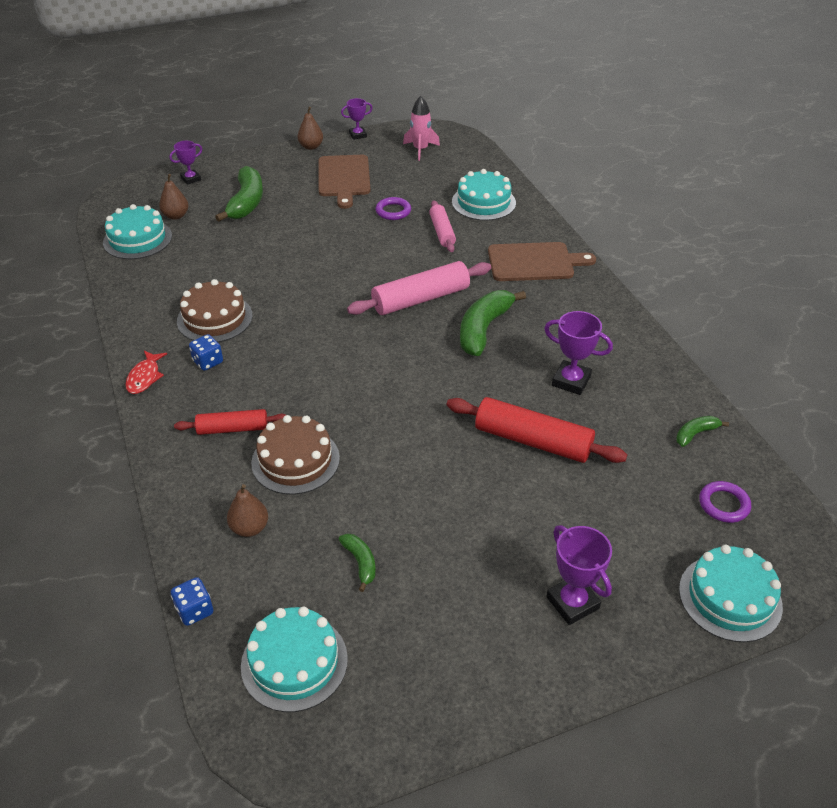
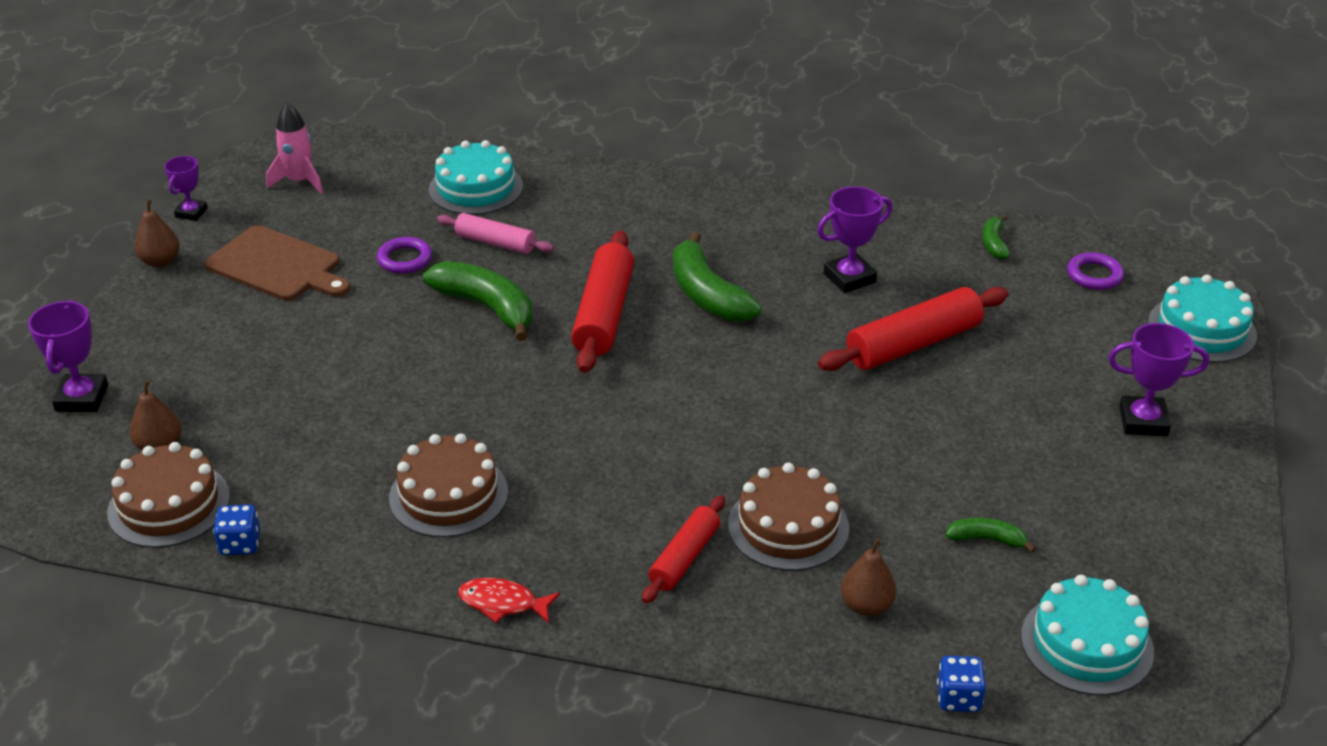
camera: 55 degrees left, 5 degrees down
turquoise cake [103,204,172,259] -> brown cake [107,442,230,548]
red fish [125,351,167,394] -> red fish turned 150 degrees clockwise [458,578,560,623]
purple trophy [170,141,202,185] -> purple trophy [28,300,108,412], size x1.53
blue dice [189,334,223,371] -> blue dice moved to [213,504,260,555]
green banana [215,166,263,222] -> green banana moved to [423,261,533,341]
pink rolling pin [347,261,491,315] -> red rolling pin [571,230,634,373]
brown cutting board [488,242,596,281] -> none

